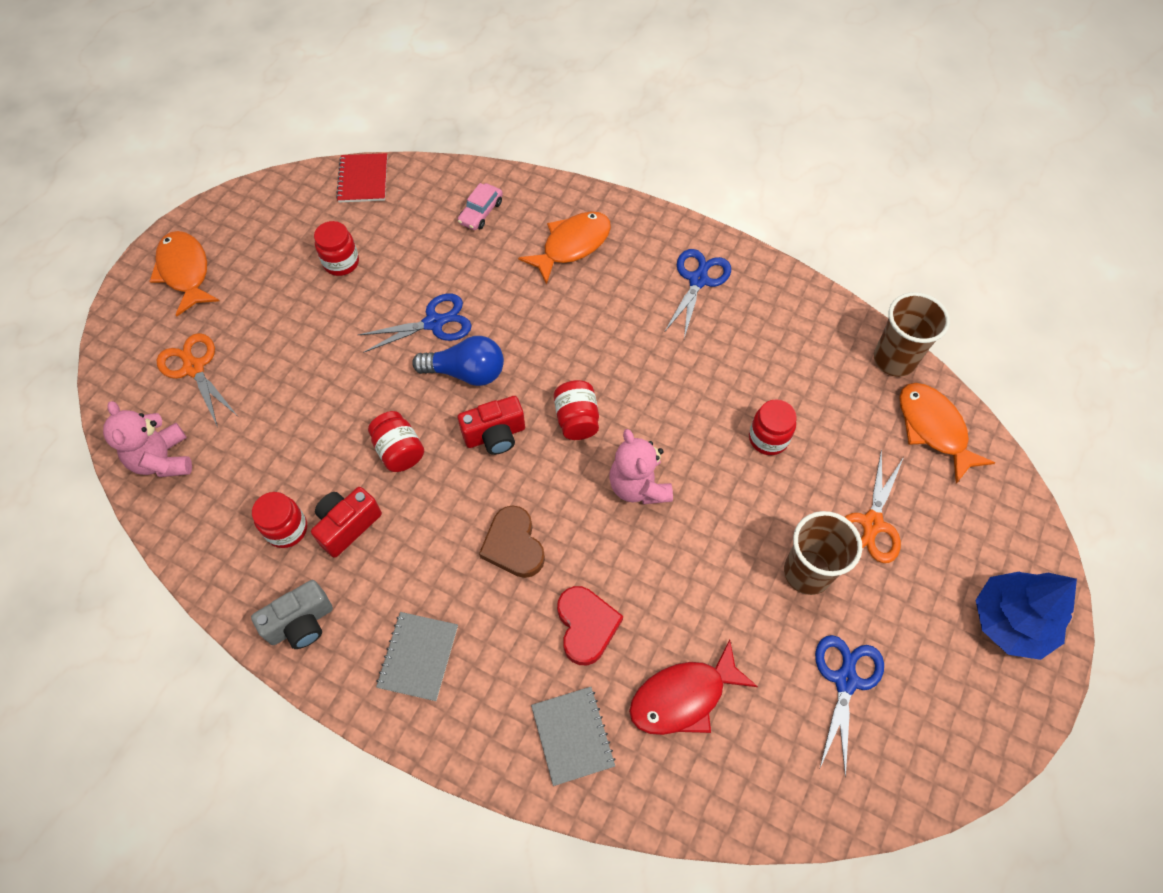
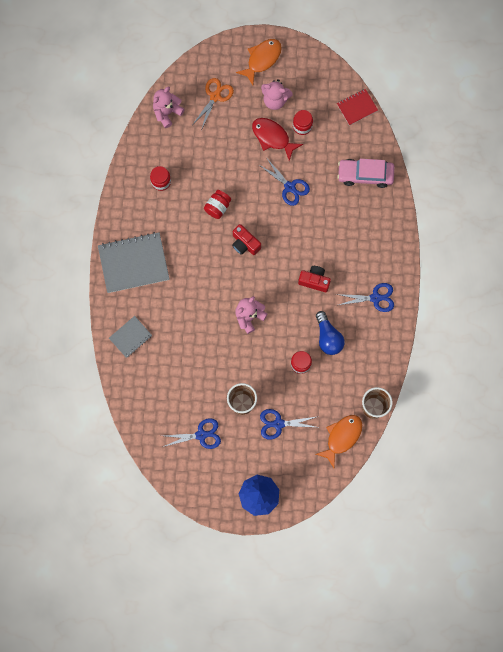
camera: 65 degrees right, 15 degrees up
grey camera [251,580,333,649] -> none
red camera [311,487,382,558] -> red camera moved to [298,266,331,292]
grey notebook [376,612,458,701] -> grey notebook [98,232,169,293], size x1.86
blue light bulb [412,336,504,386] -> blue light bulb moved to [316,311,345,355]
pink car [458,183,503,230] -> pink car [337,159,395,188], size x1.83
brown heart [479,505,545,578] -> none
orange fish [518,211,611,285] -> none
red jar [554,380,599,440] -> none
red heart [557,586,623,665] -> none
red fish [629,639,758,735] -> red fish moved to [252,118,303,161]
orange scissors [845,449,904,563] -> blue scissors [260,409,319,440]
none -> pink teddy bear [261,79,293,110]

